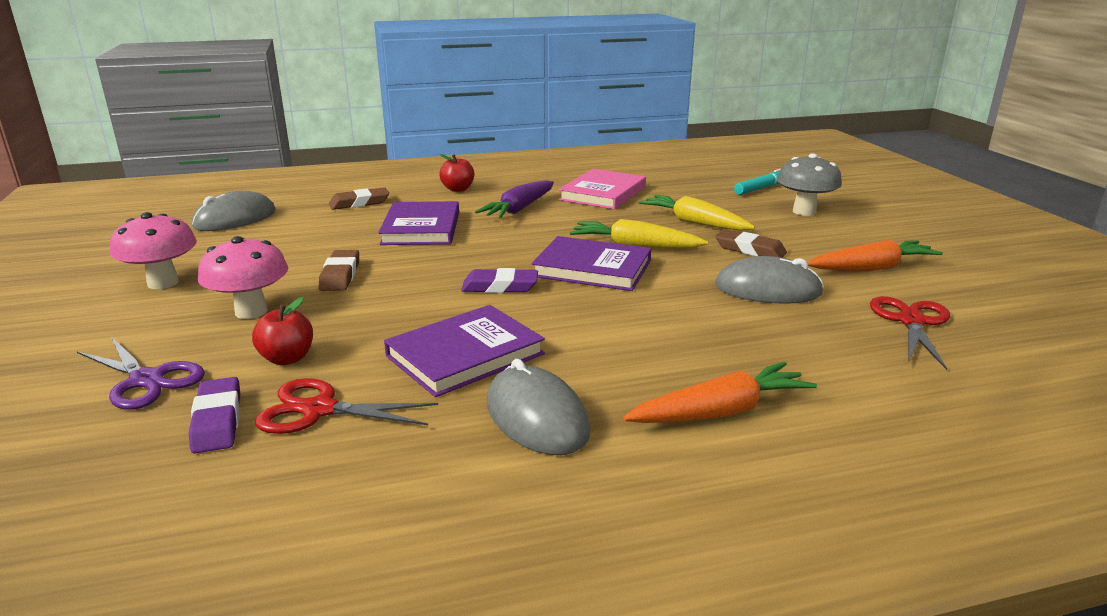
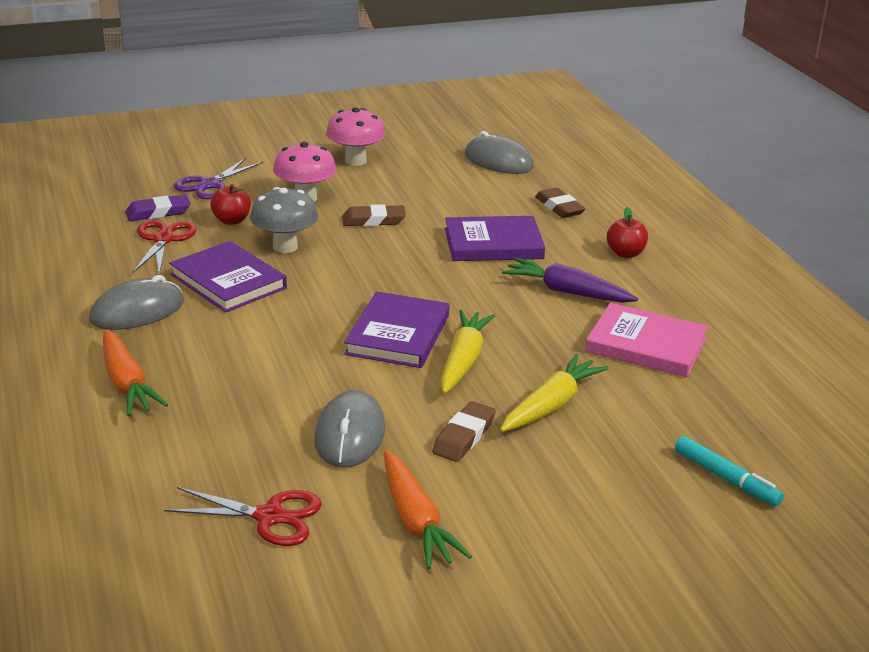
camera: 85 degrees right, 5 degrees up
purple eraser [461,268,538,293] -> none
grey mushroom [777,153,842,216] -> grey mushroom moved to [250,187,318,253]

